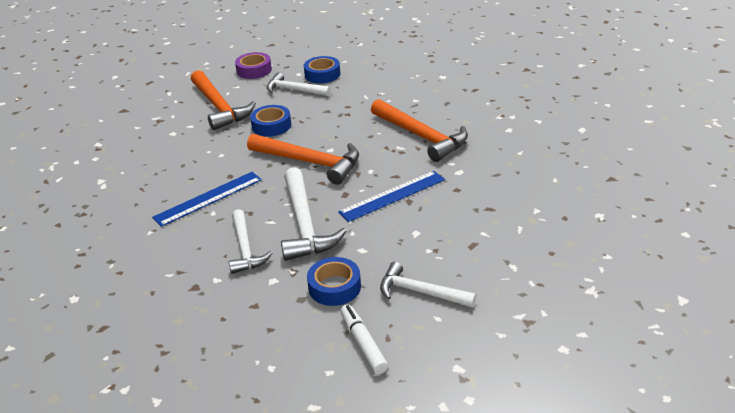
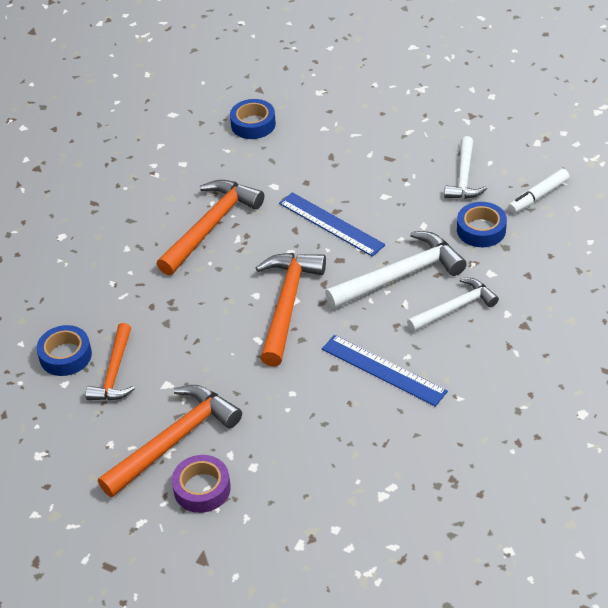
camera: 105 degrees left, 10 degrees up
purple tape [235,52,272,79] -> purple tape moved to [172,455,231,513]
blue tape [250,105,291,137] -> blue tape moved to [230,99,276,139]
white hammer [266,72,331,96] -> orange hammer [85,323,135,400]

